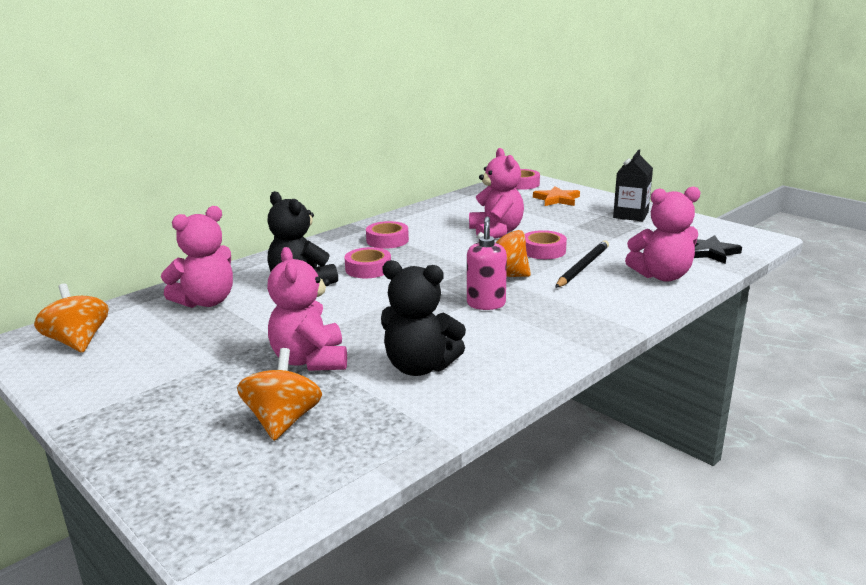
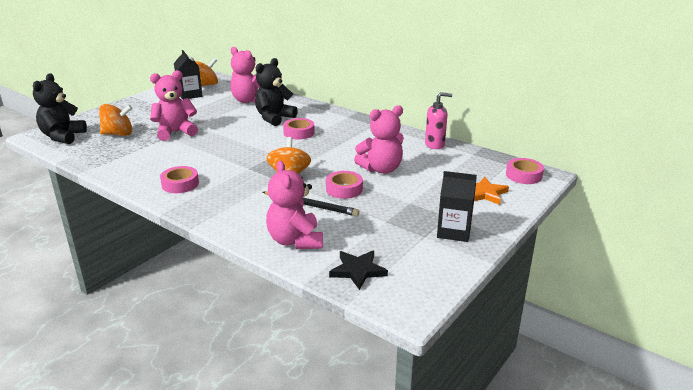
camera: 80 degrees right, 5 degrees up
pink tape [366,221,409,249] -> pink tape moved to [160,166,199,193]
black teddy bear [381,260,466,376] -> black teddy bear moved to [33,73,87,144]
pink soap dispenser [467,216,507,310] -> pink soap dispenser moved to [425,92,452,149]
none -> black carton [174,50,203,100]

